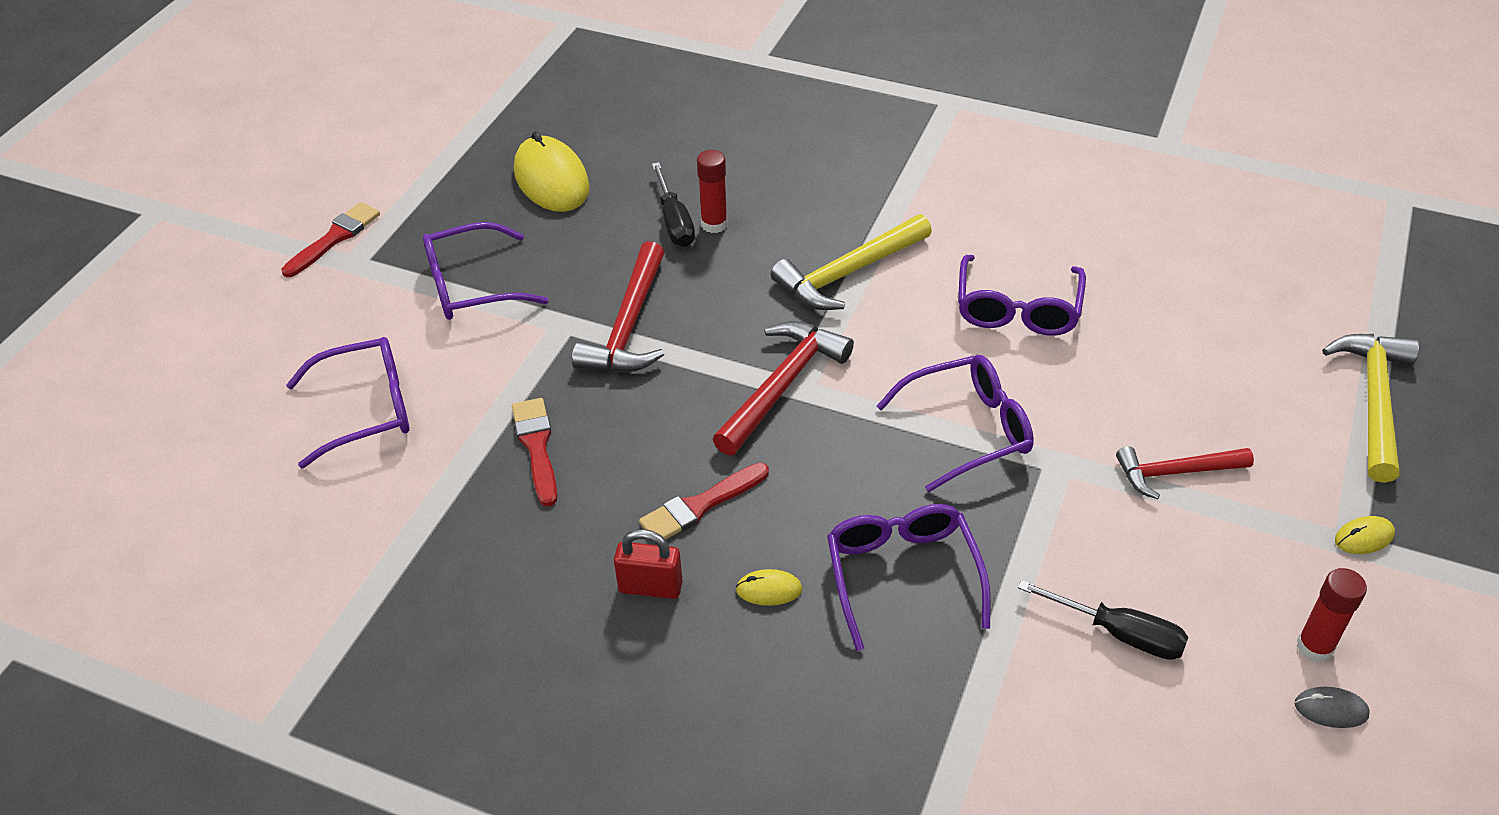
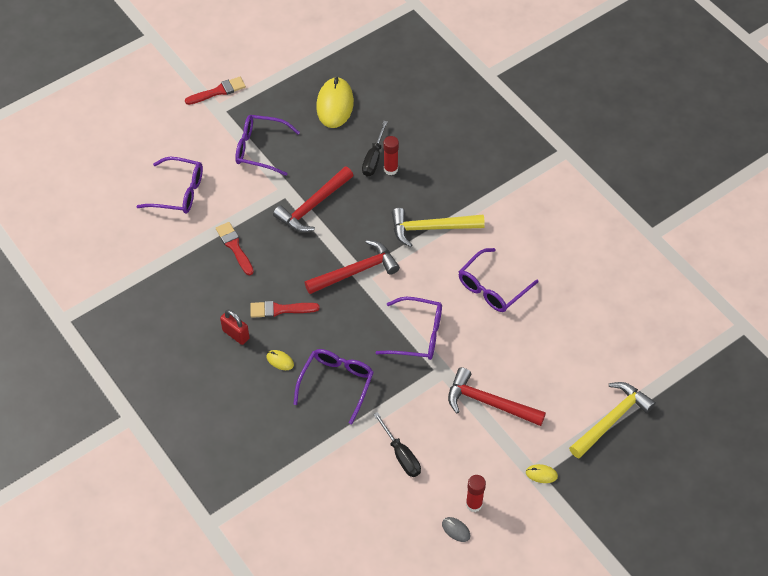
camera: 30 degrees right, 10 degrees up
red brush [512,398,557,507] -> red brush turned 45 degrees counterclockwise [216,222,254,275]
red hammer [1116,446,1254,499] -> red hammer [448,367,546,426], size x1.51

